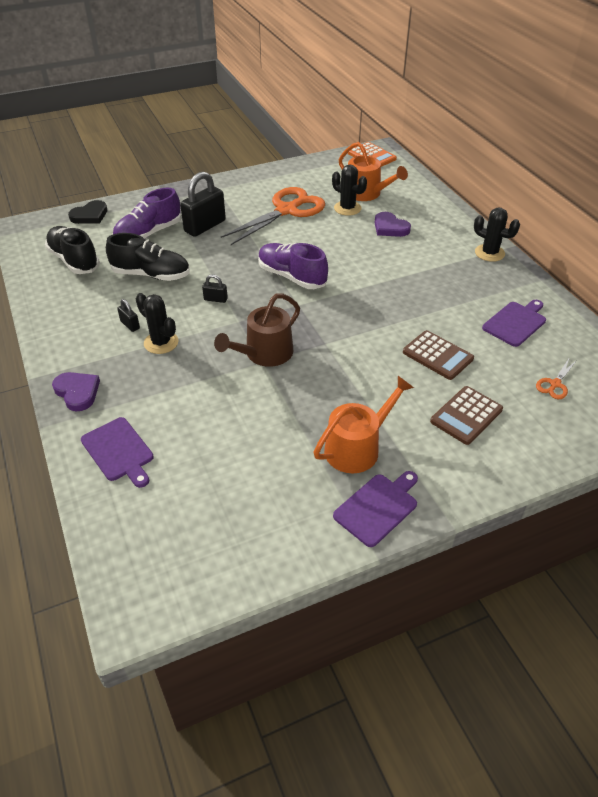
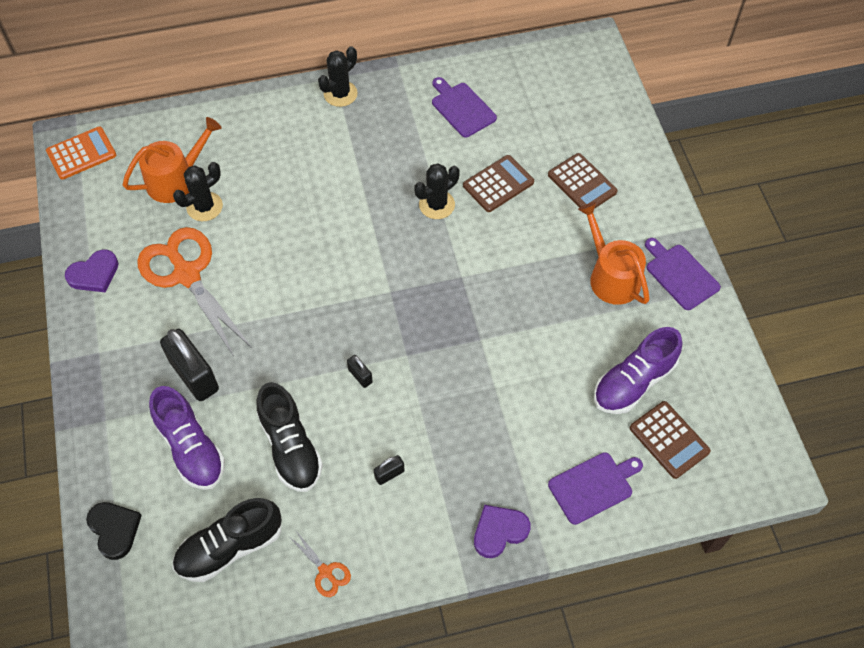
camera: 80 degrees left, 15 degrees up
black shoe [106,233,190,281] -> black shoe turned 135 degrees clockwise [256,382,323,492]
black cactus [136,293,178,354] -> black cactus moved to [414,163,460,219]
black padlock [202,274,228,303] -> black padlock turned 60 degrees counterclockwise [347,355,373,388]
brown watering can [214,293,300,367] -> none
purple shoe [258,243,328,289] -> purple shoe moved to [594,327,683,414]
purple heart [375,212,411,237] -> purple heart moved to [65,250,119,292]
orange scissors [536,357,577,399] -> orange scissors moved to [289,531,351,597]
none -> brown calculator [630,401,711,479]

